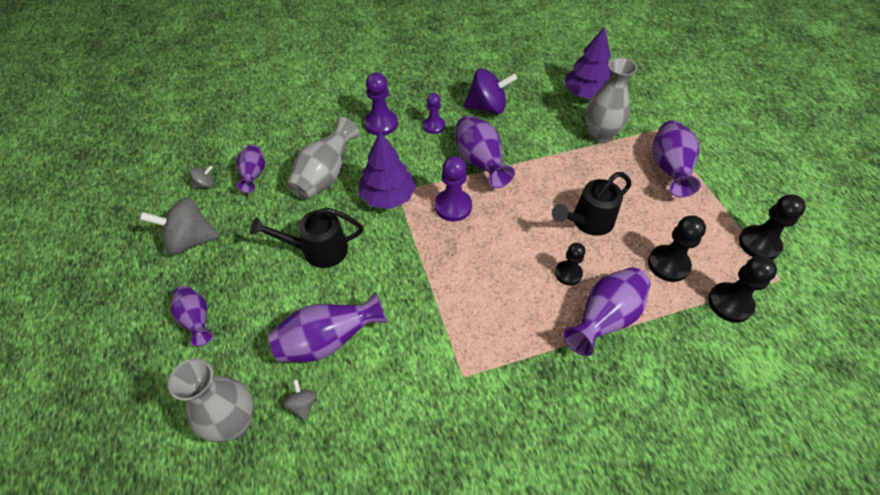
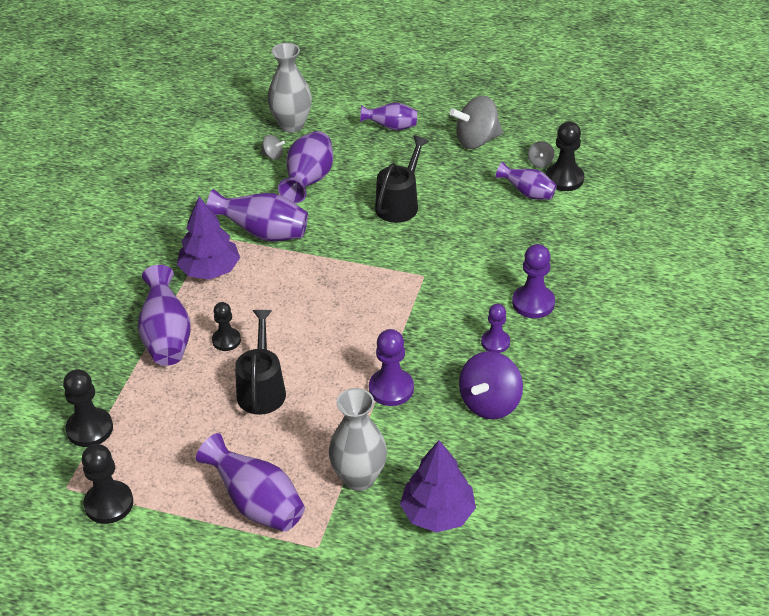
camera: 125 degrees right, 10 degrees down
grey spinning top [140,197,220,255] -> grey spinning top turned 135 degrees counterclockwise [450,96,503,149]
grey vase [287,117,360,200] -> none
purple tree [358,132,416,209] -> purple tree moved to [177,197,240,279]
purple pawn [435,156,472,221] -> purple pawn moved to [369,329,414,406]
purple vase [456,115,515,188] -> purple vase moved to [207,189,308,242]
black pawn [648,216,706,282] -> black pawn moved to [546,121,584,191]

